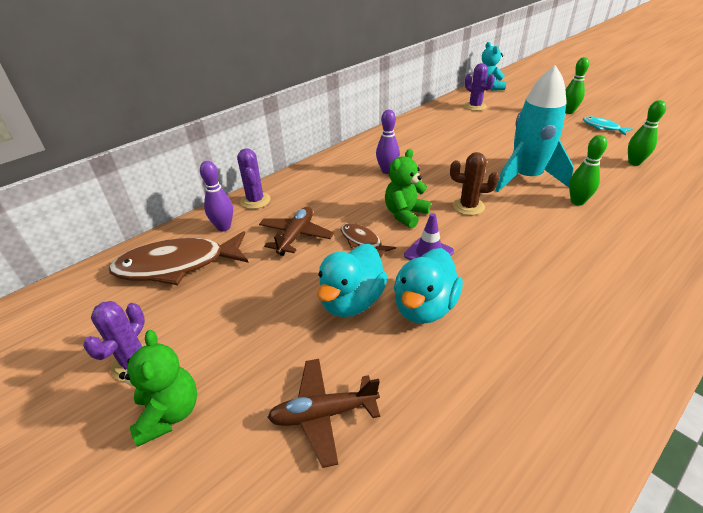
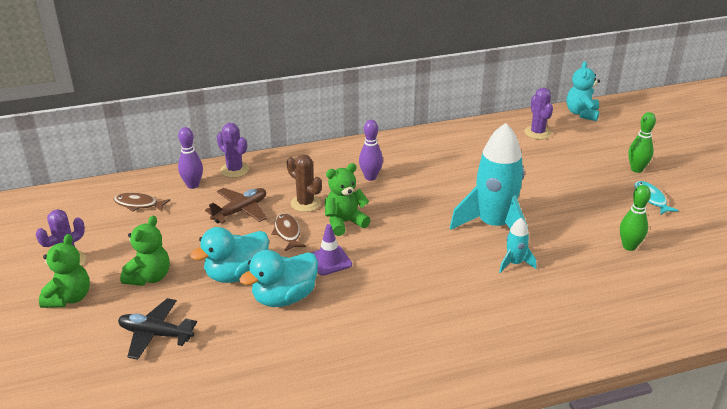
camera: 25 degrees right, 5 degrees down
brown fish [108,231,248,285] -> brown fish [114,193,170,212], size x0.50
purple cactus [237,148,271,209] -> purple cactus turned 60 degrees counterclockwise [217,123,249,178]
brown plane [267,359,380,468] -> black plane [118,298,197,360]
brown cactus [450,152,499,215] -> brown cactus moved to [287,154,322,212]
green bowling pin [569,135,607,206] -> turquoise rocket [499,218,536,273]
none -> green teddy bear [120,216,170,286]

